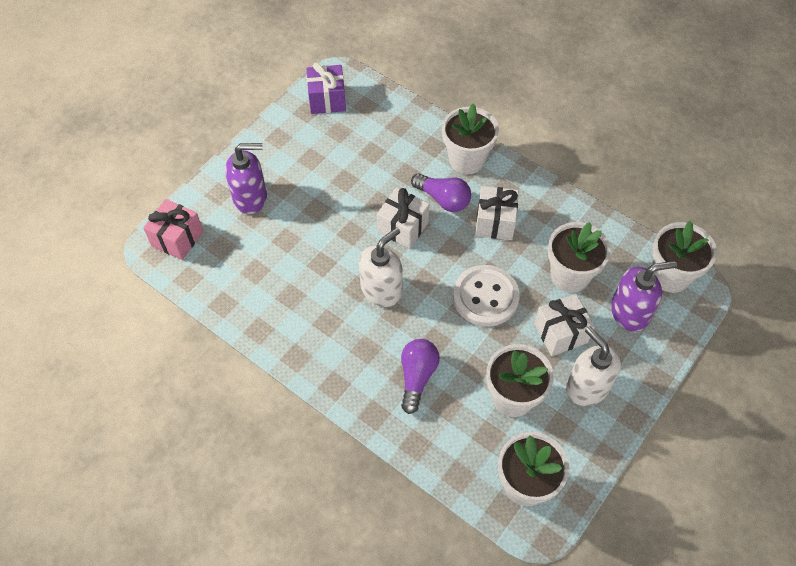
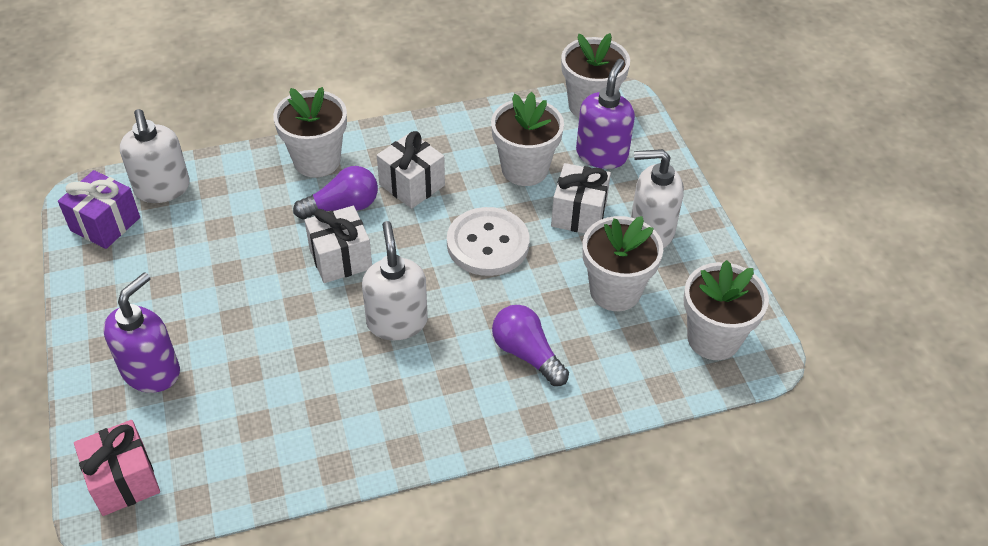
camera: 55 degrees left, 10 degrees down
none -> white soap dispenser [120,109,190,203]

